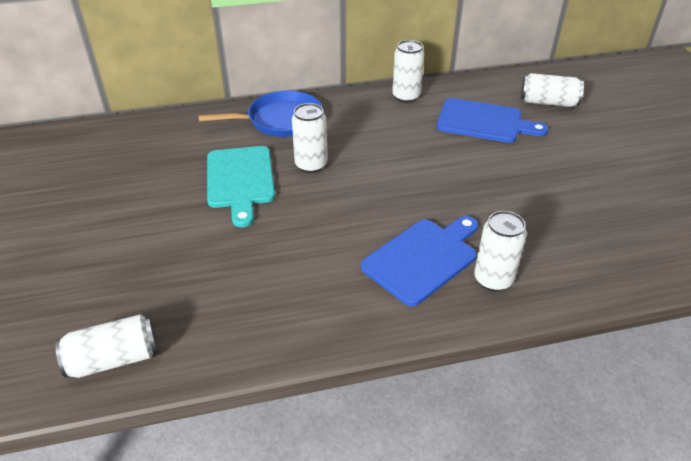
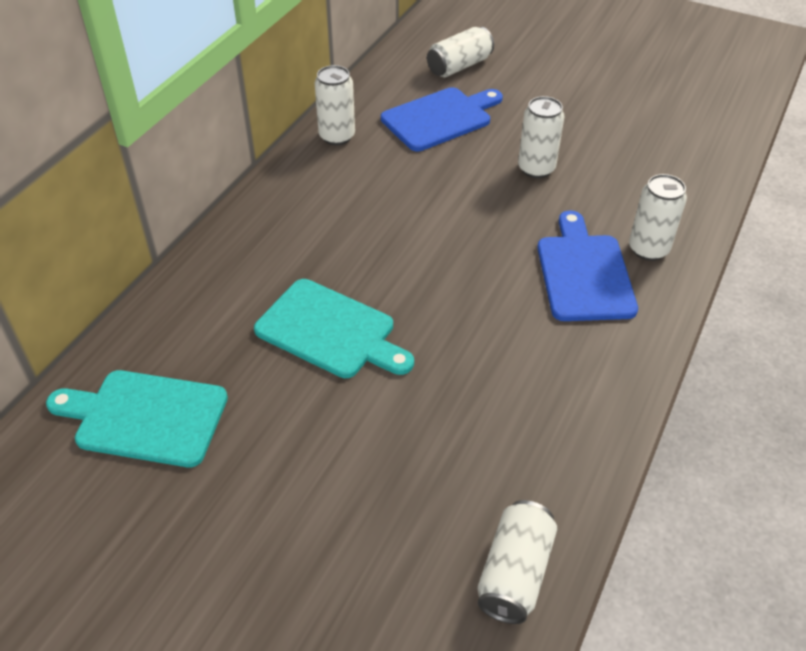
camera: 50 degrees left, 5 degrees up
blue pan [198,91,322,137] -> none
white can [292,103,327,173] -> white can moved to [518,96,564,178]
none -> turquoise cutting board [46,370,228,467]

